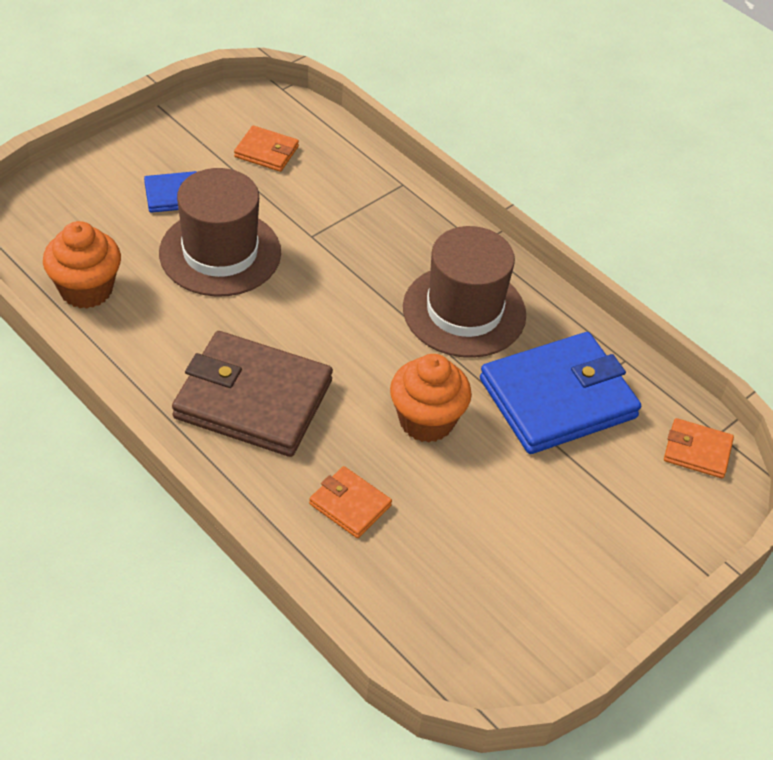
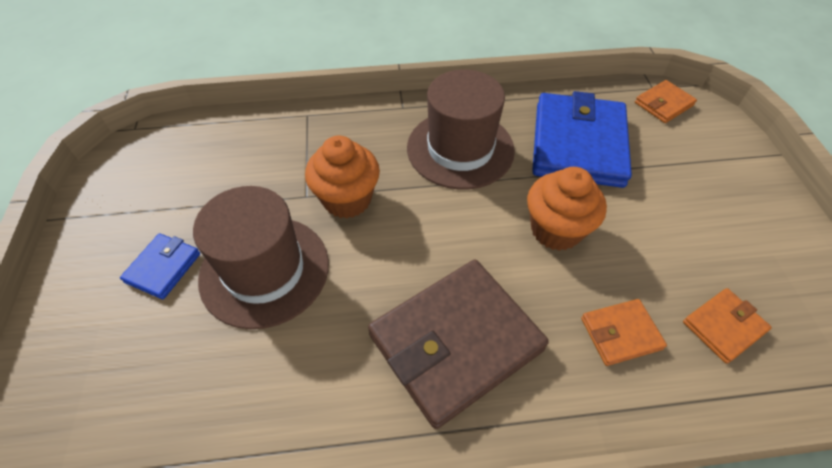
camera: 50 degrees left, 5 degrees up
orange cupcake [43,221,121,309] -> orange cupcake moved to [305,136,380,219]
orange wallet [234,126,299,172] -> orange wallet moved to [683,288,772,364]

